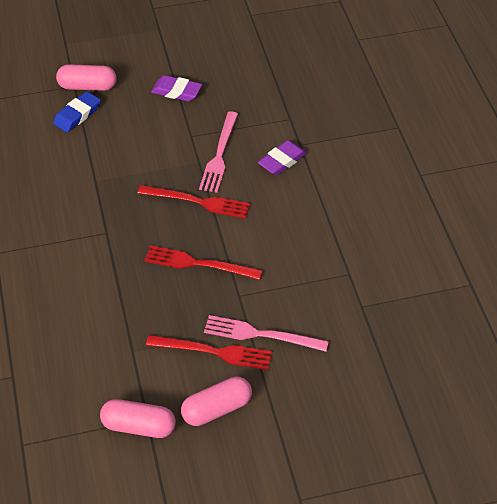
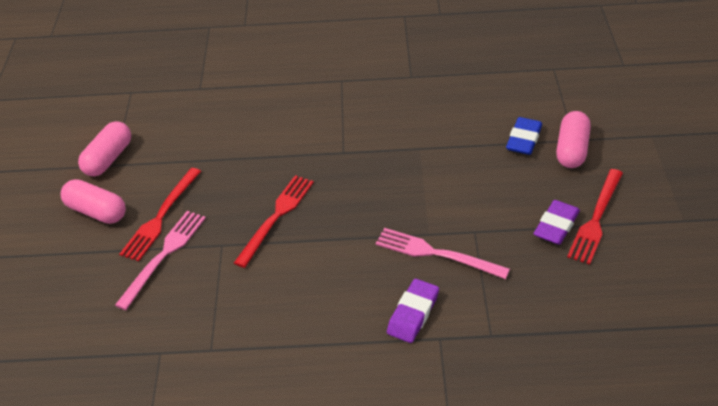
camera: 105 degrees right, 5 degrees down
blue eraser [53,91,101,132] -> blue eraser turned 60 degrees clockwise [506,117,542,155]
red fork [138,185,250,219] -> red fork moved to [567,169,623,265]
pink capsule [181,377,252,426] -> pink capsule turned 45 degrees counterclockwise [61,179,126,224]
purple eraser [258,140,307,175] -> purple eraser turned 60 degrees clockwise [387,279,439,343]

